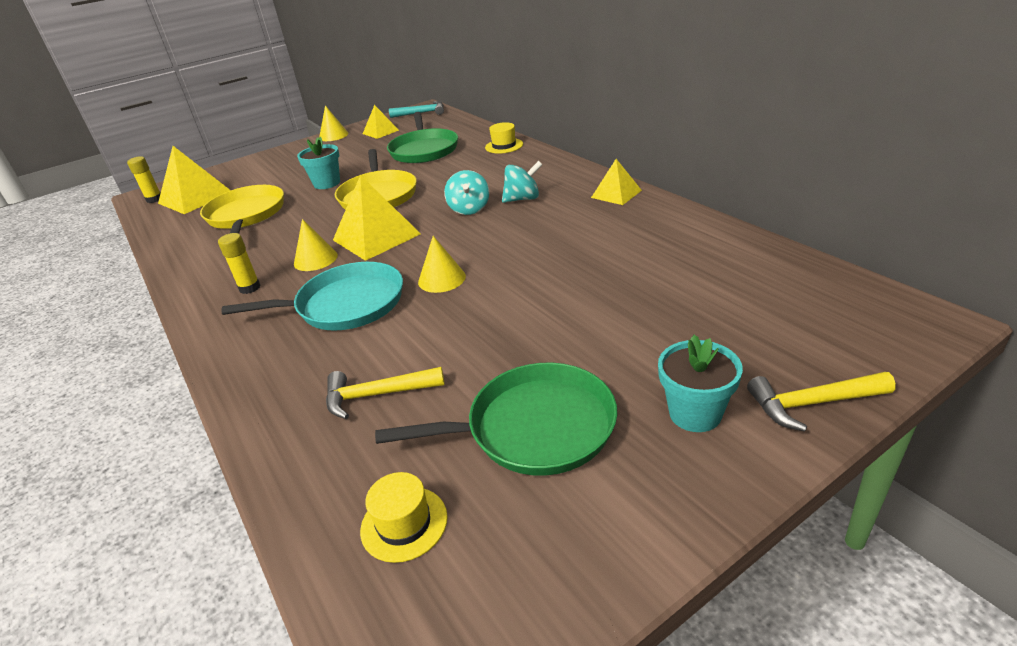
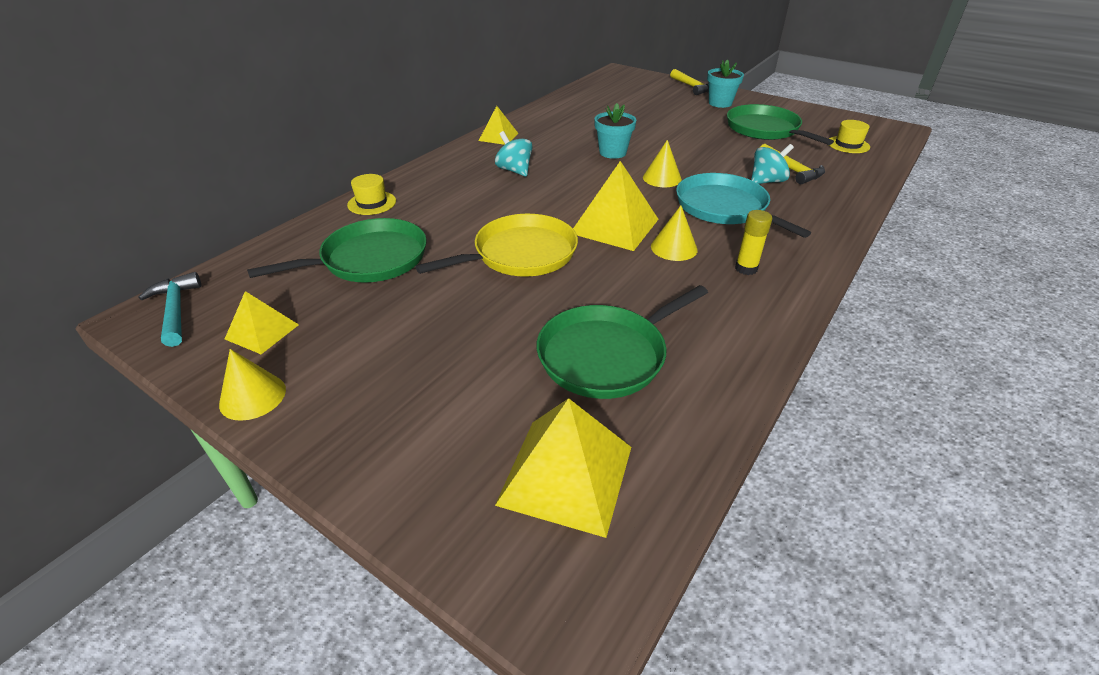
camera: 115 degrees left, 5 degrees up
yellow glue stick [127,156,161,203] -> none
yellow pan [200,185,284,234] -> green pan [537,285,708,399]
turquoise flower pot [297,137,340,189] -> turquoise flower pot moved to [594,103,636,159]
turquoise spinning top [444,170,489,215] -> turquoise spinning top moved to [751,144,794,184]

